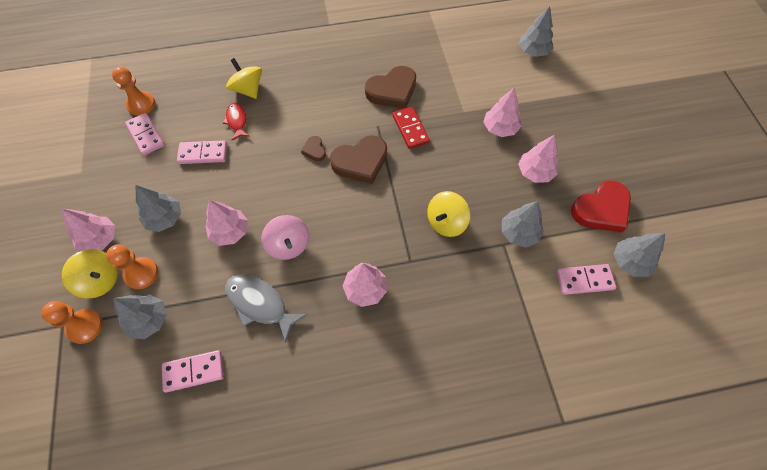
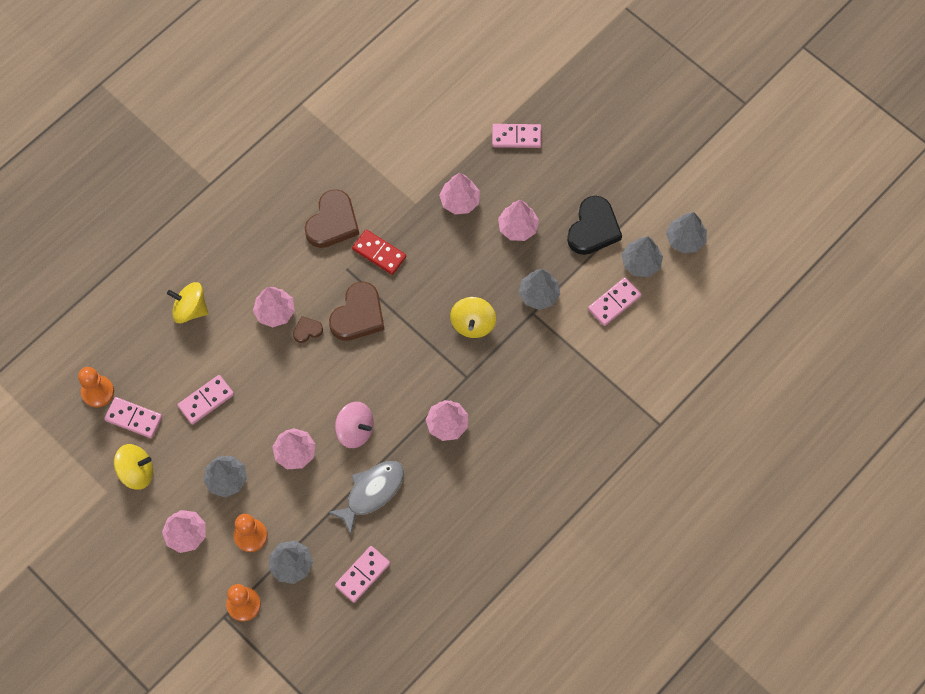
camera: 35 degrees left, 5 degrees up
yellow spinning top [62,249,118,298] -> yellow spinning top moved to [114,444,153,490]
red fish [223,103,250,140] -> none
grey fish [226,274,308,343] -> grey fish turned 135 degrees clockwise [328,461,404,535]
brown heart [301,136,326,161] -> brown heart turned 120 degrees clockwise [293,316,323,343]
grey tree [519,6,553,57] -> grey tree moved to [666,212,707,253]
red heart [571,180,631,232] -> black heart [567,196,622,255]
none -> pink tree [253,287,295,327]
none -> pink domino [492,124,541,148]

